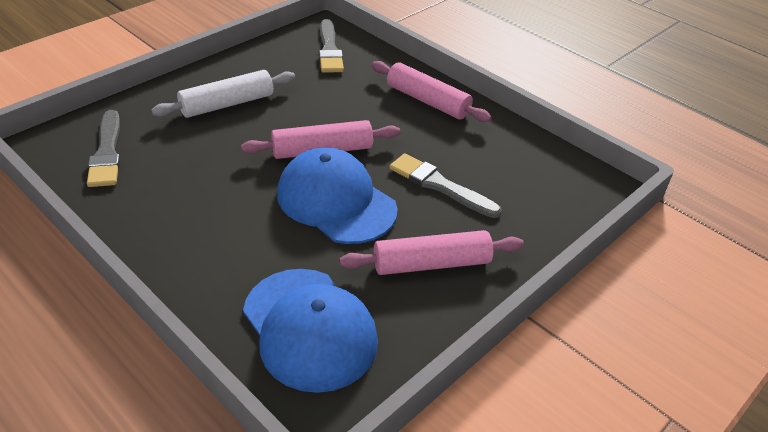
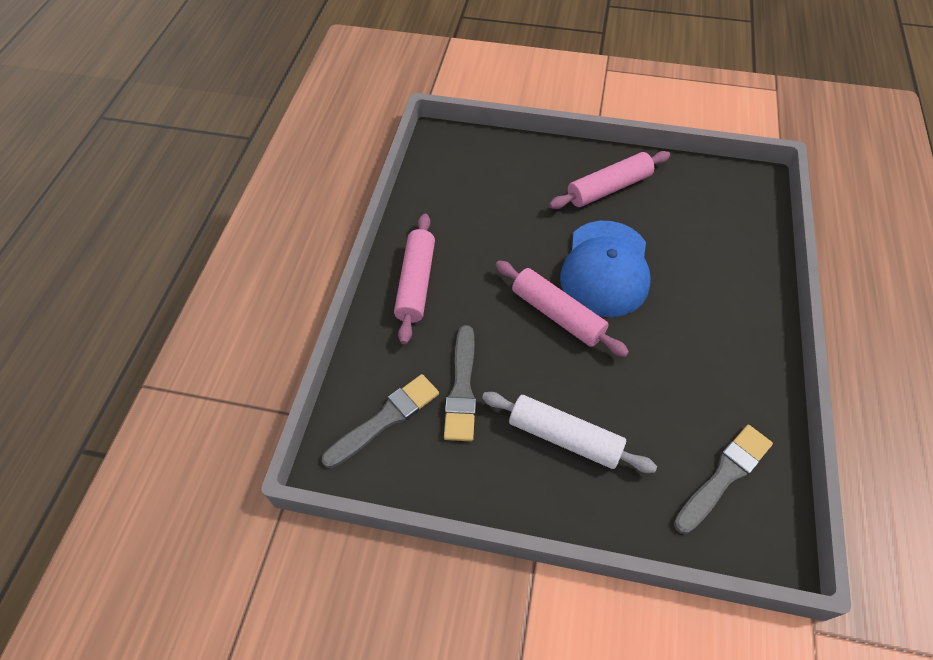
camera: 120 degrees left, 15 degrees up
blue cap [243,269,378,393] -> none
pink rolling pin [339,230,524,275] -> pink rolling pin turned 75 degrees counterclockwise [549,151,670,209]
grey brush [389,154,502,218] -> grey brush moved to [444,325,476,441]

